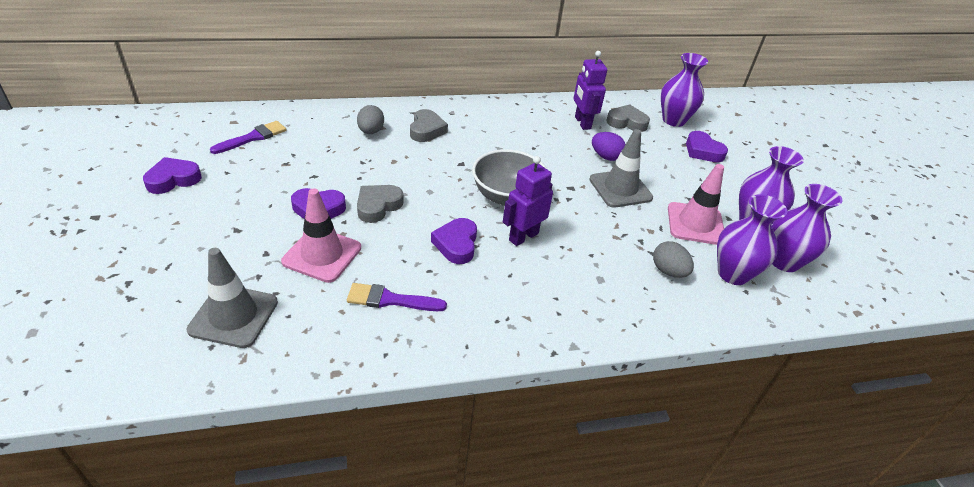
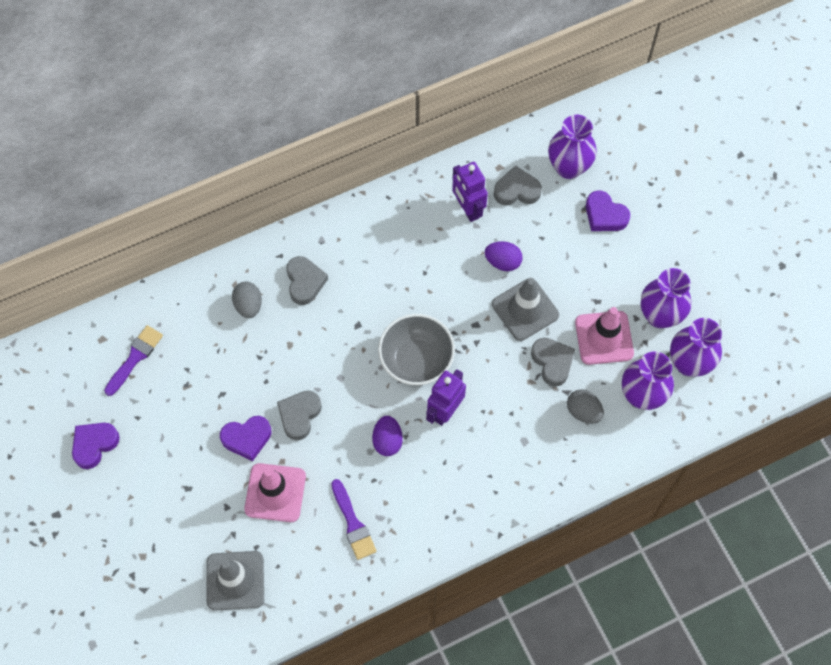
camera: 10 degrees left, 25 degrees up
purple brush [347,283,447,311] -> purple brush turned 105 degrees counterclockwise [331,479,377,560]
purple heart [431,218,477,264] -> purple egg [372,416,403,456]
none -> grey heart [531,338,575,386]

